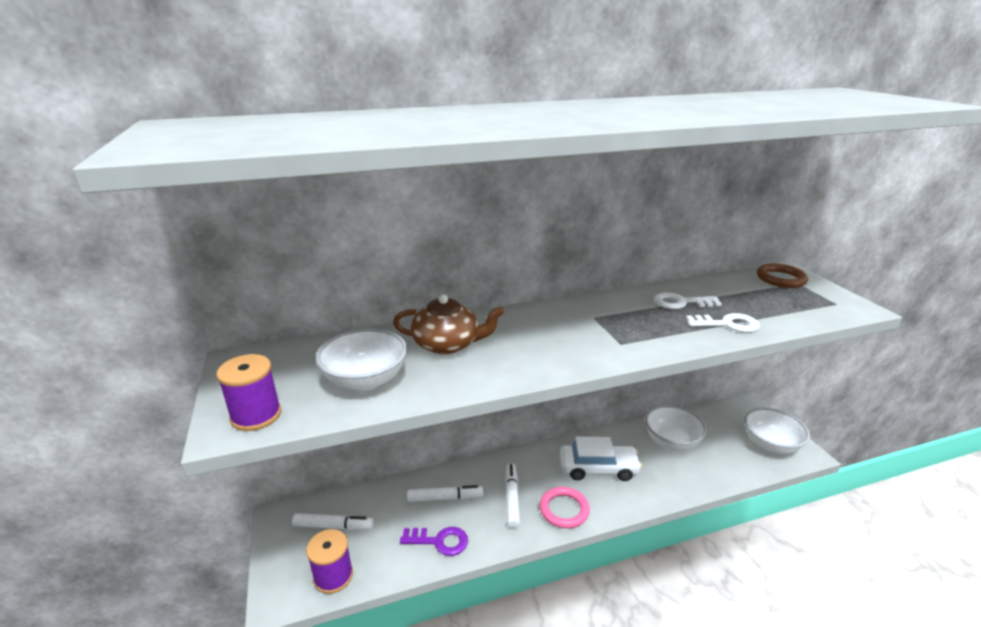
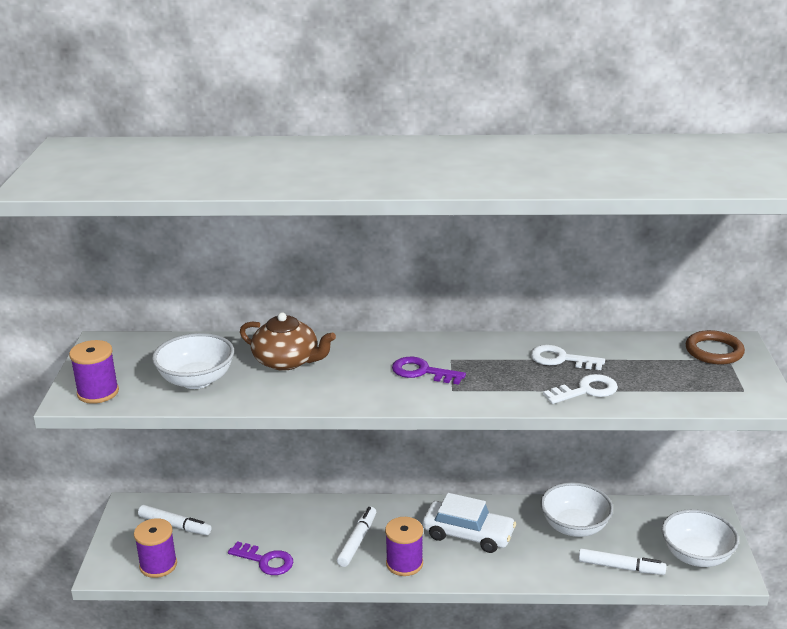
camera: 20 degrees right, 0 degrees up
white marker [407,485,483,502] -> white marker moved to [578,548,667,575]
pink ring [540,487,590,528] -> purple spool [385,517,423,576]
white key [686,313,760,332] -> white key turned 45 degrees counterclockwise [543,374,618,404]
none -> purple key [392,357,466,385]

